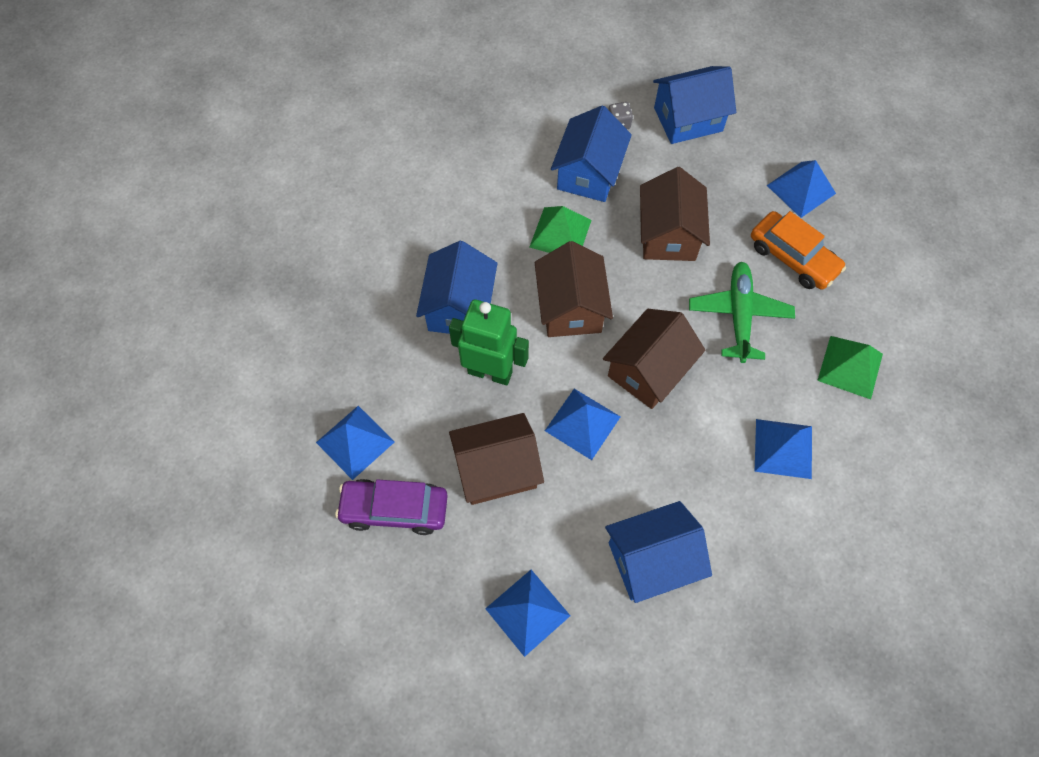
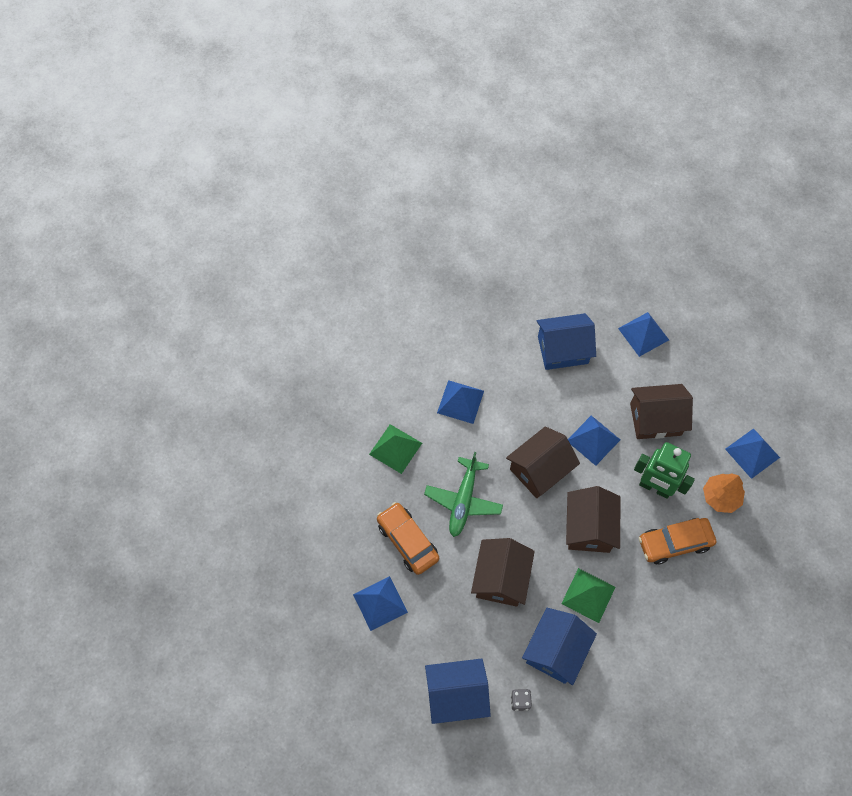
camera: 170 degrees left, 0 degrees up
purple car [335,479,448,535] -> none
blue house [416,241,498,334] -> orange car [639,518,716,564]
none -> orange tree [703,473,745,513]

